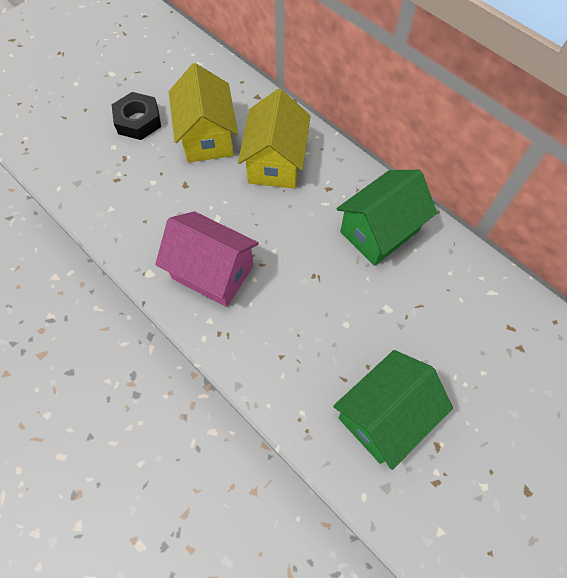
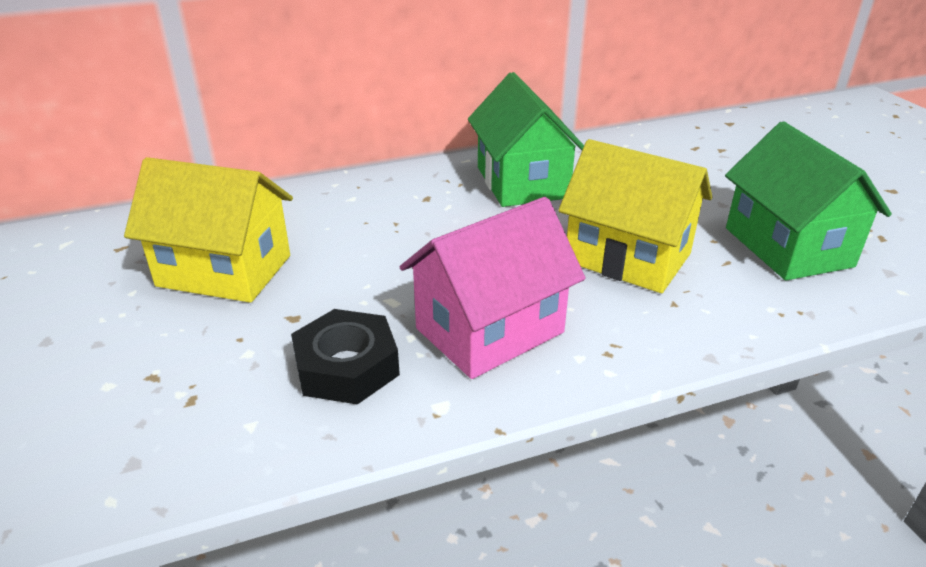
camera: 65 degrees left, 30 degrees down
black nut [112,92,161,140] -> black nut moved to [291,309,400,405]
yellow house [238,89,311,189] -> yellow house moved to [558,139,712,293]

